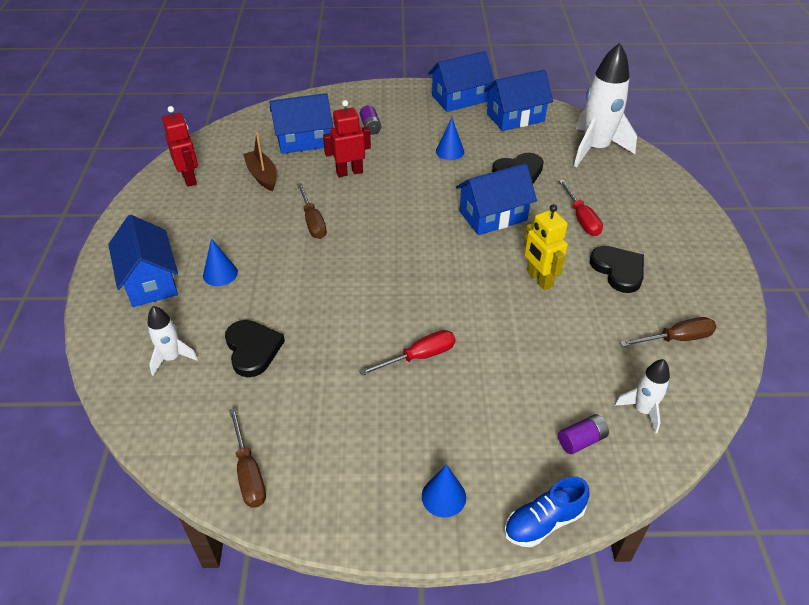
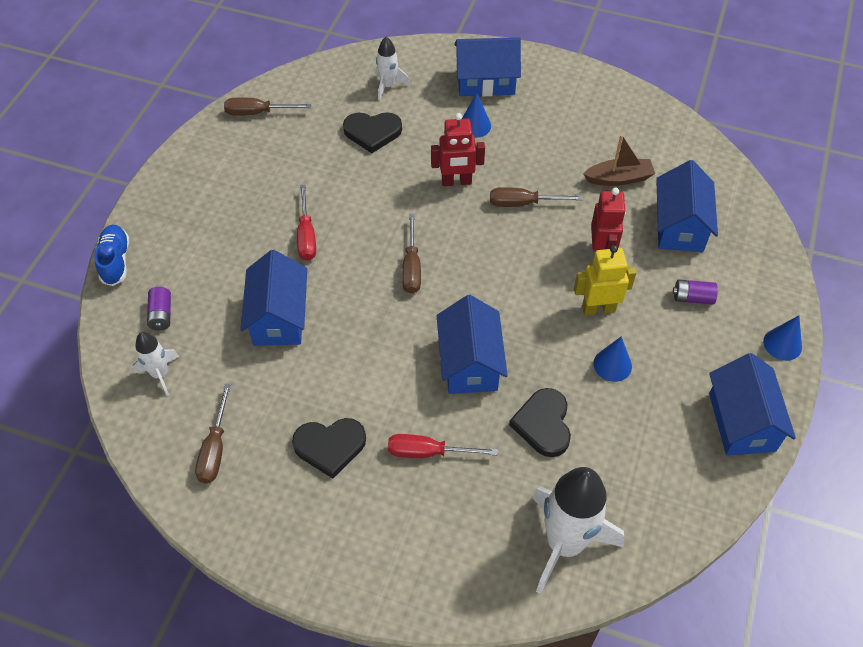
camera: 110 degrees right, 10 degrees up
red robot [162,106,198,187] -> red robot moved to [431,113,485,186]
blue cone [422,464,466,518] -> blue cone moved to [763,315,802,361]
blue house [484,69,553,131] -> blue house moved to [240,250,307,346]
yellow robot [524,204,568,290] -> yellow robot moved to [574,245,636,315]
none -> brown screwdriver [402,214,421,294]

